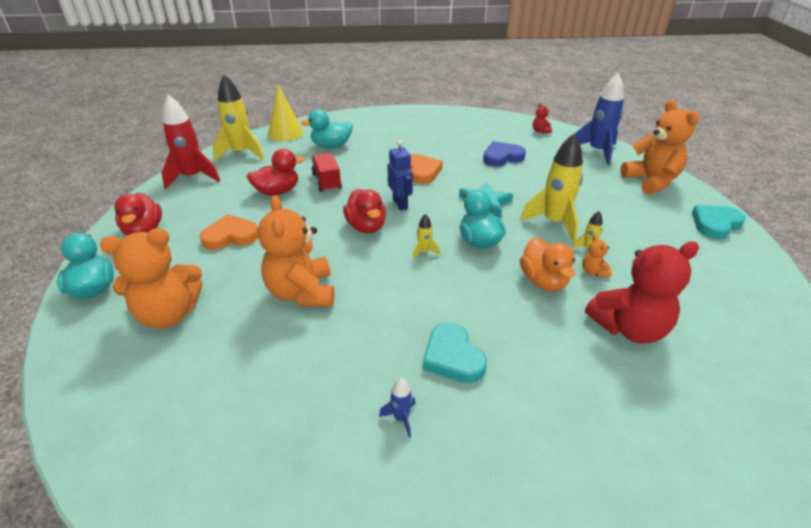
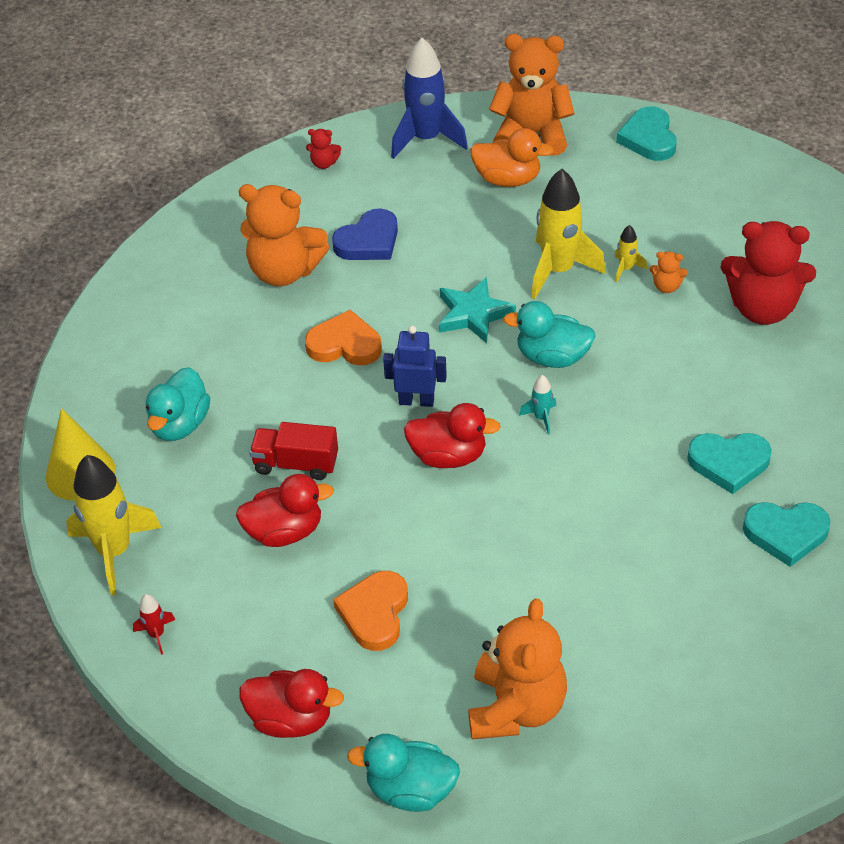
camera: 60 degrees left, 10 degrees up
red rocket [162,95,220,189] -> red rocket [133,594,175,655], size x0.45
red duck [247,149,305,196] -> red duck turned 75 degrees clockwise [236,474,334,547]
orange teddy bear [258,195,335,307] -> orange teddy bear moved to [239,184,329,286]
blue rocket [379,378,416,438] -> turquoise heart [743,502,830,567]
yellow rocket [413,214,440,260] -> turquoise rocket [519,375,556,434]
blue heart [483,141,526,167] -> blue heart turned 135 degrees counterclockwise [332,208,398,260]
orange duck [520,237,575,291] -> orange duck moved to [470,128,554,187]
red teddy bear [585,241,699,344] -> red teddy bear turned 90 degrees clockwise [721,221,816,325]

